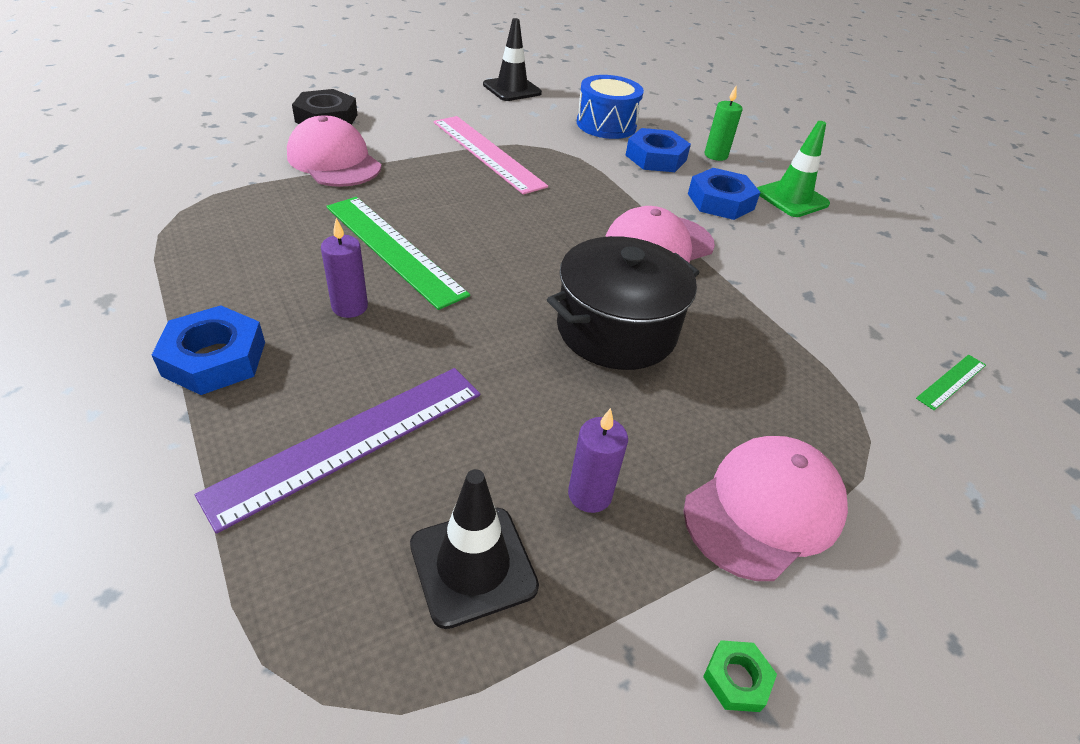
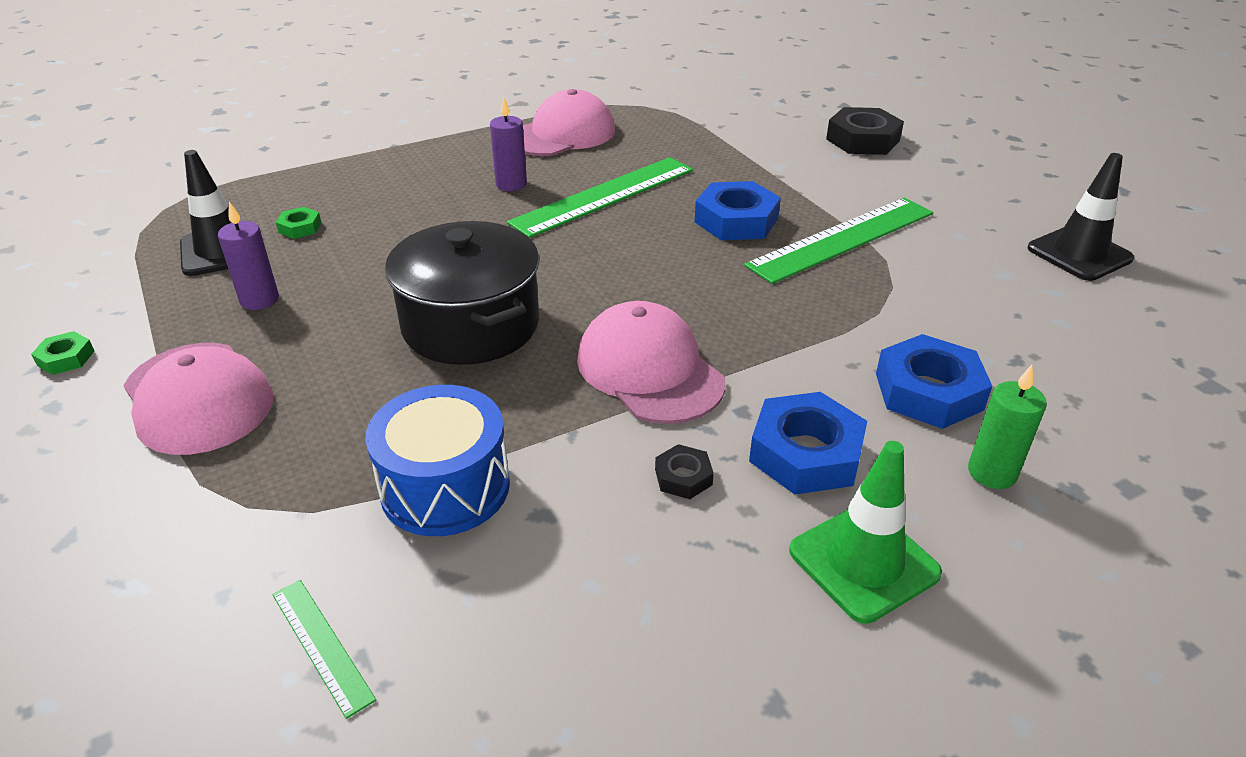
camera: 95 degrees right, 5 degrees down
blue nut [152,305,265,395] -> blue nut moved to [695,181,781,240]
purple ruler [195,368,480,534] -> none
pink cap [287,115,382,187] -> pink cap moved to [523,89,615,156]
pink ruler [434,116,548,195] -> green ruler [744,198,933,284]
blue drum [577,75,644,139] -> blue drum moved to [365,385,510,536]
none -> green nut [276,207,321,239]
none -> black nut [655,444,714,499]

